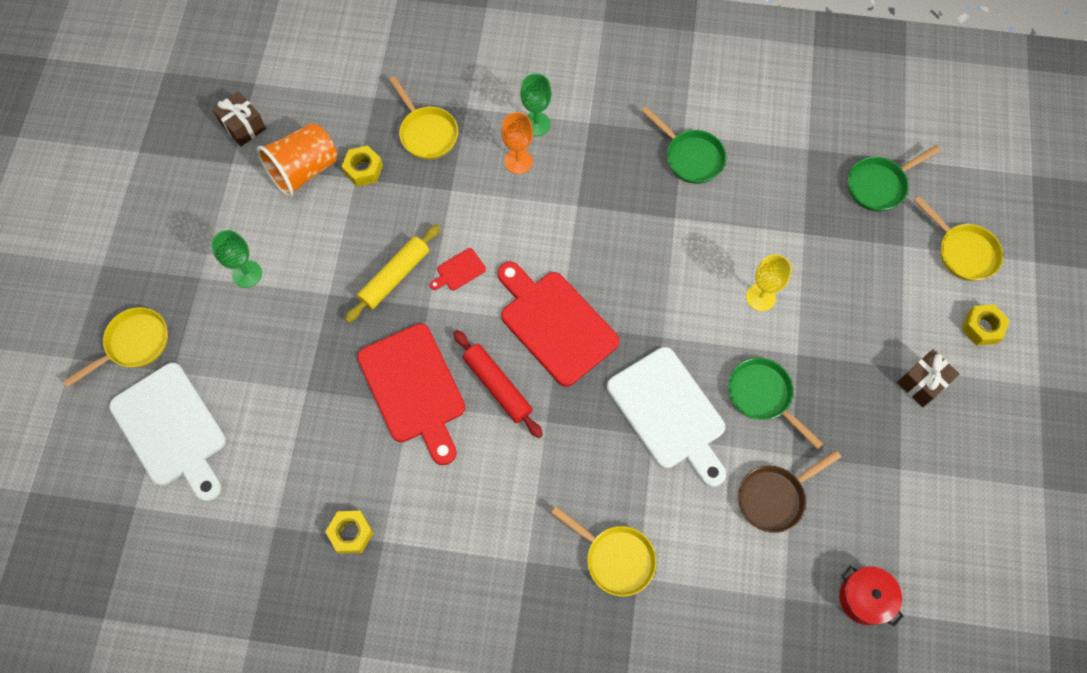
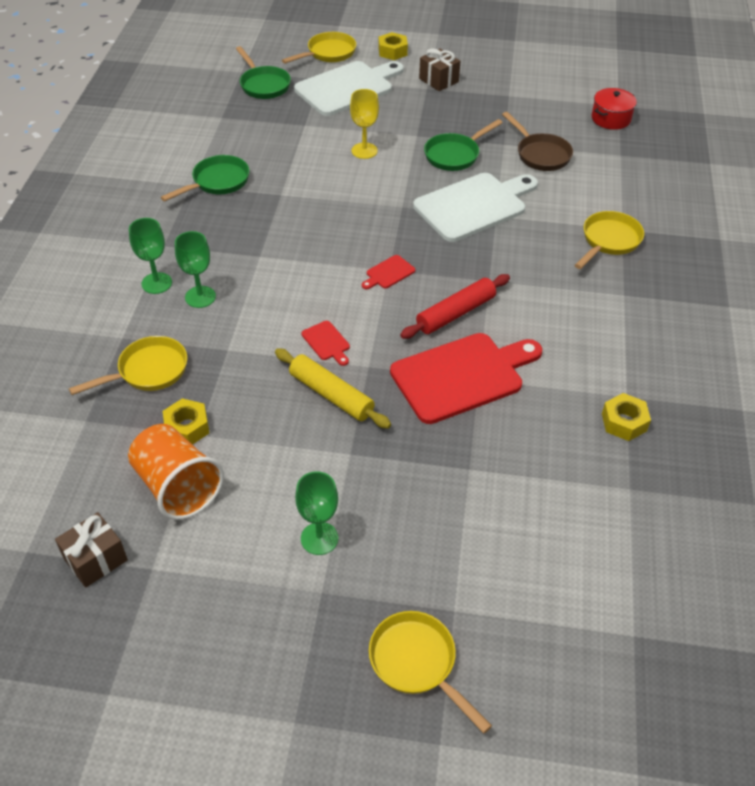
camera: 90 degrees left, 20 degrees down
white cutting board [109,363,226,501] -> white cutting board moved to [294,61,404,116]
red cutting board [498,262,619,387] -> red cutting board [362,255,415,289], size x0.41
orange goblet [501,112,533,174] -> green goblet [175,231,216,308]

